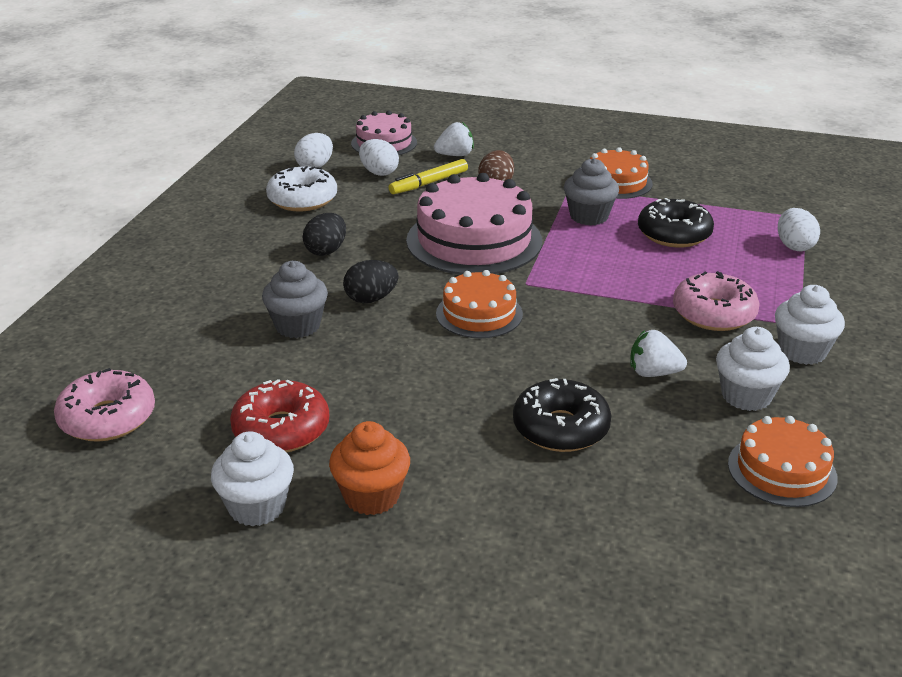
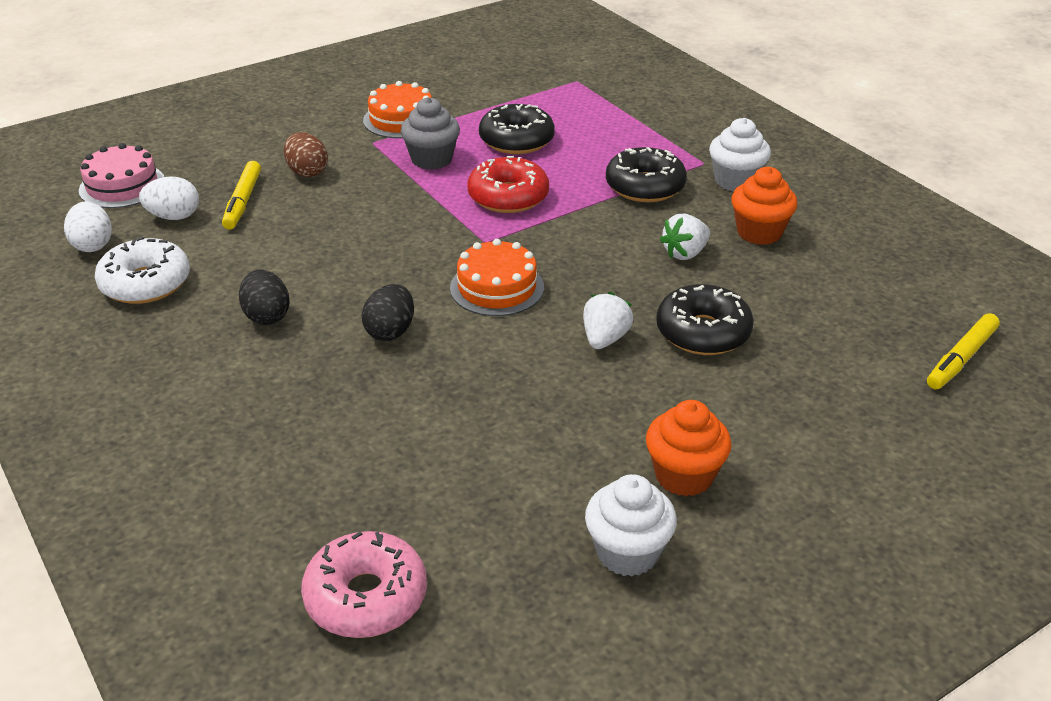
camera: 50 degrees left, 5 degrees up
red donut [230,379,329,453] -> red donut moved to [467,156,549,213]
grey cupcake [262,261,328,338] -> none
pink cake [406,173,542,275] -> none
white strawberry [434,122,474,156] -> white strawberry moved to [583,292,633,349]
pink donut [673,271,760,331] -> black donut [606,147,687,202]
white cupcake [716,327,790,411] -> orange cupcake [732,167,798,245]
orange cake [728,416,838,507] -> none
white egg [778,208,820,251] -> none
none -> yellow marker [927,313,1000,389]

